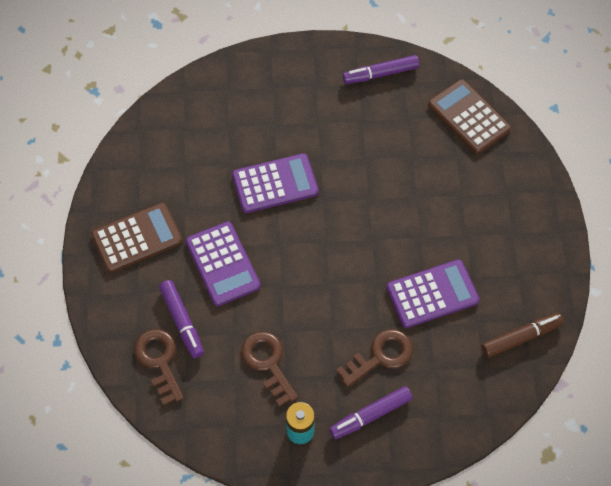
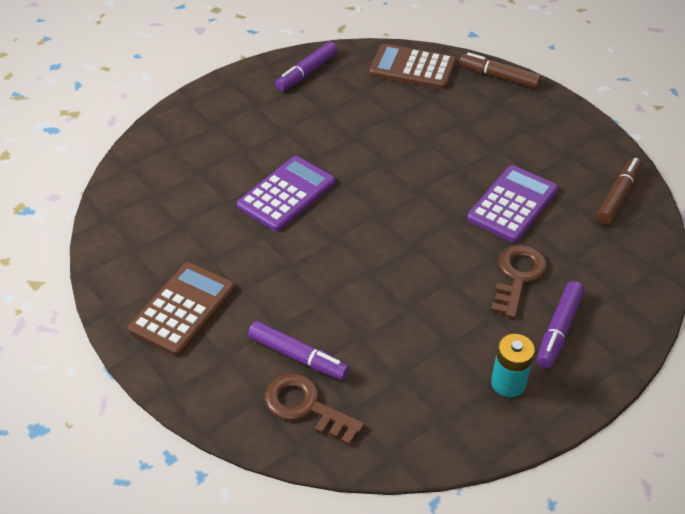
camera: 35 degrees left, 15 degrees down
purple calculator [186,221,261,306] -> none
brown key [241,332,298,407] -> none
none -> brown marker [459,52,542,89]

